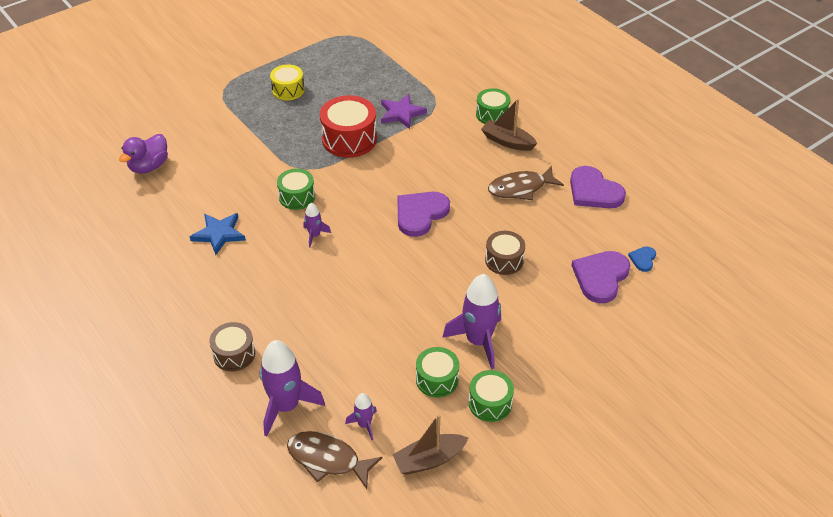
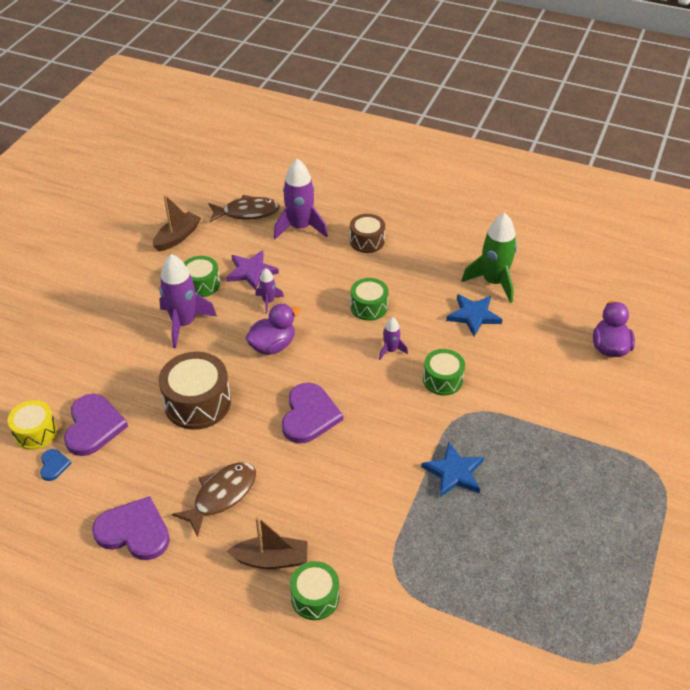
camera: 150 degrees right, 0 degrees up
yellow drum [270,64,304,100] -> yellow drum moved to [8,400,57,450]
red drum [320,95,377,158] -> blue star [421,442,484,497]
purple rocket [345,393,377,440] -> purple rocket moved to [255,268,284,313]
purple star [381,94,427,129] -> purple star moved to [226,250,279,290]
green drum [469,370,514,422] -> green drum moved to [351,278,389,321]
brown drum [485,231,525,275] -> brown drum [159,352,231,430], size x1.62
none -> purple duck [246,304,301,355]
none -> green rocket [461,213,517,303]

